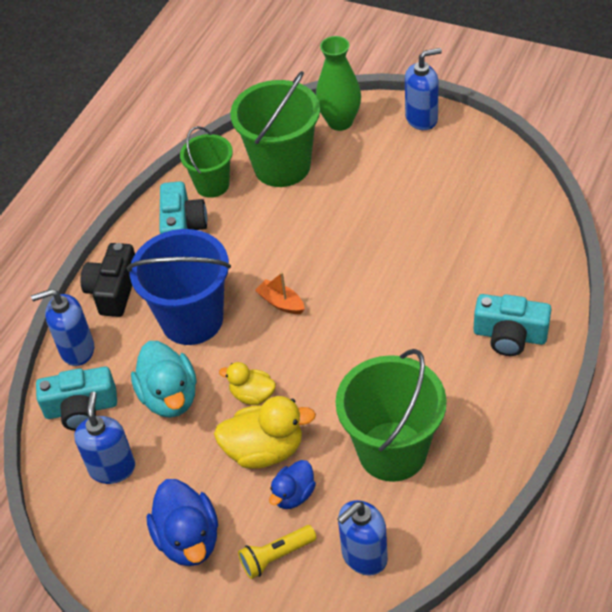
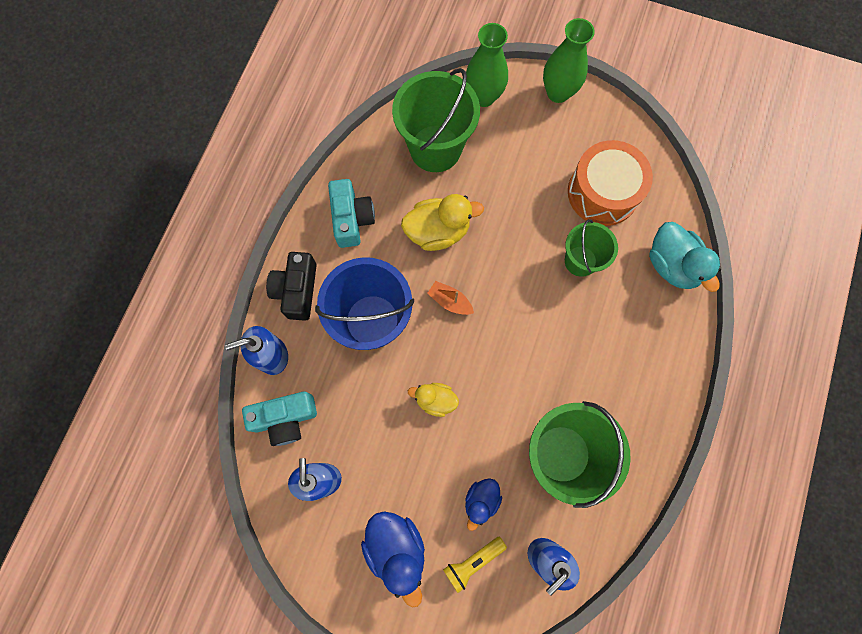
camera: 10 degrees left, 25 degrees up
turquoise duck [131,341,197,418] -> turquoise duck moved to [649,222,721,292]
green bucket [180,126,233,198] -> green bucket moved to [565,219,618,277]
yellow duck [214,396,316,469] -> yellow duck moved to [401,194,484,251]
blue soap dispenser [405,48,442,130] -> green vase [543,18,595,103]
turquoise camera [473,294,551,356] -> none
none -> orange drum [568,140,653,226]

